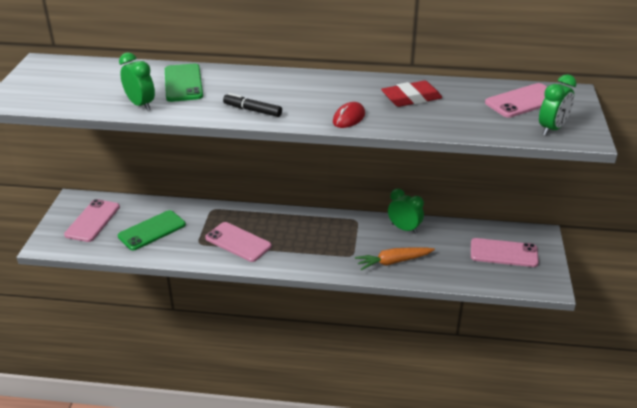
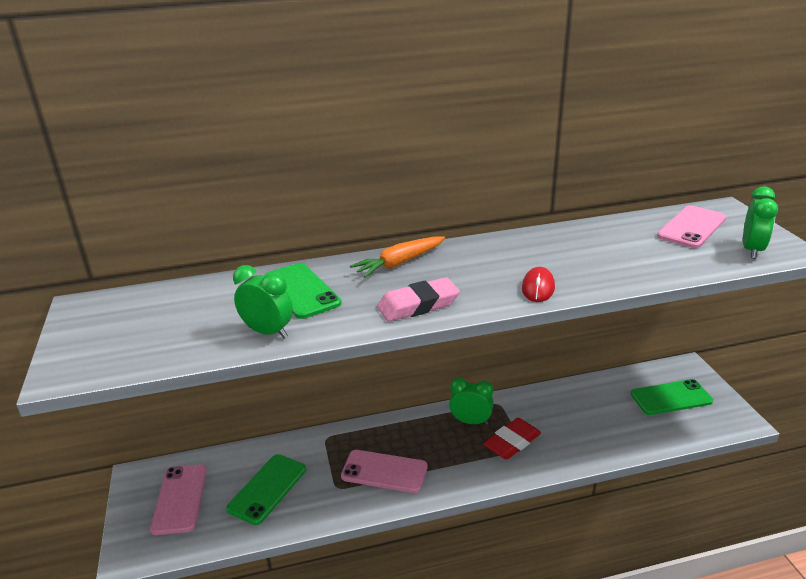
camera: 20 degrees left, 5 degrees down
black marker [223,93,282,117] -> pink eraser [377,277,460,322]
orange carrot [355,247,435,270] -> orange carrot moved to [350,236,445,277]
red eraser [381,81,442,107] -> red eraser moved to [483,418,541,460]
green clock [388,189,424,234] -> green clock moved to [449,377,494,425]
pink phone [471,238,539,267] -> green phone [631,379,713,415]

